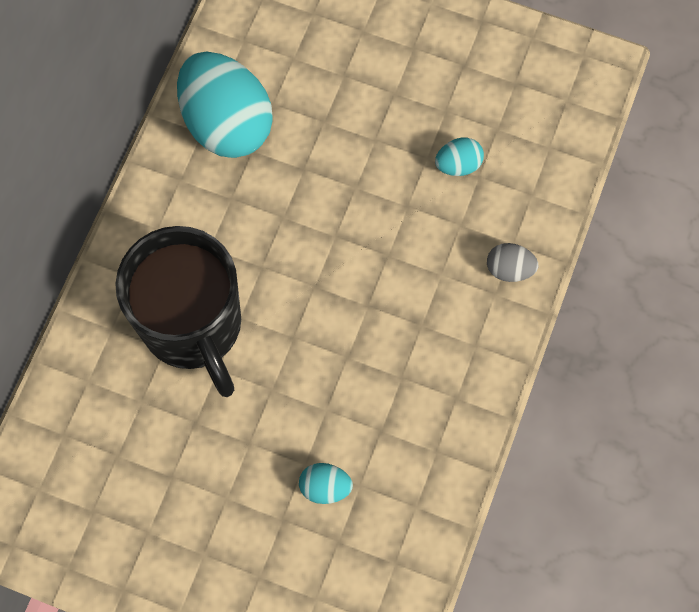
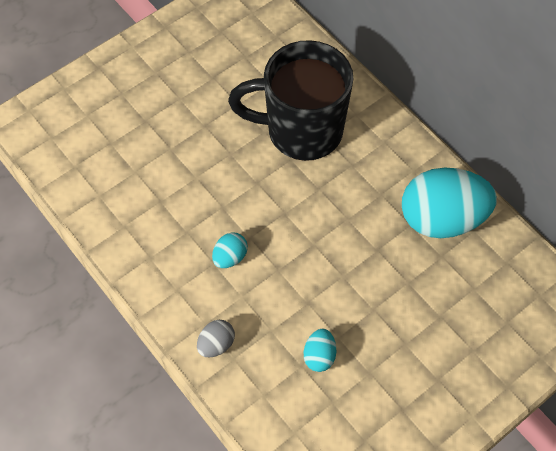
camera: 120 degrees right, 10 degrees down
turquoise egg [299,463,353,504] -> turquoise egg moved to [212,232,248,268]

